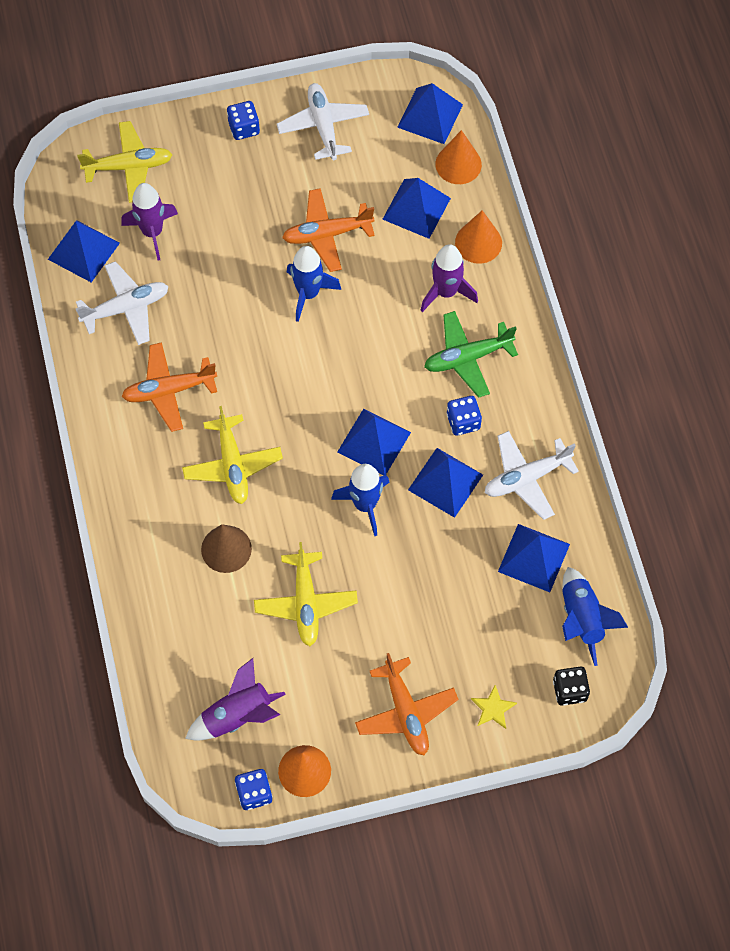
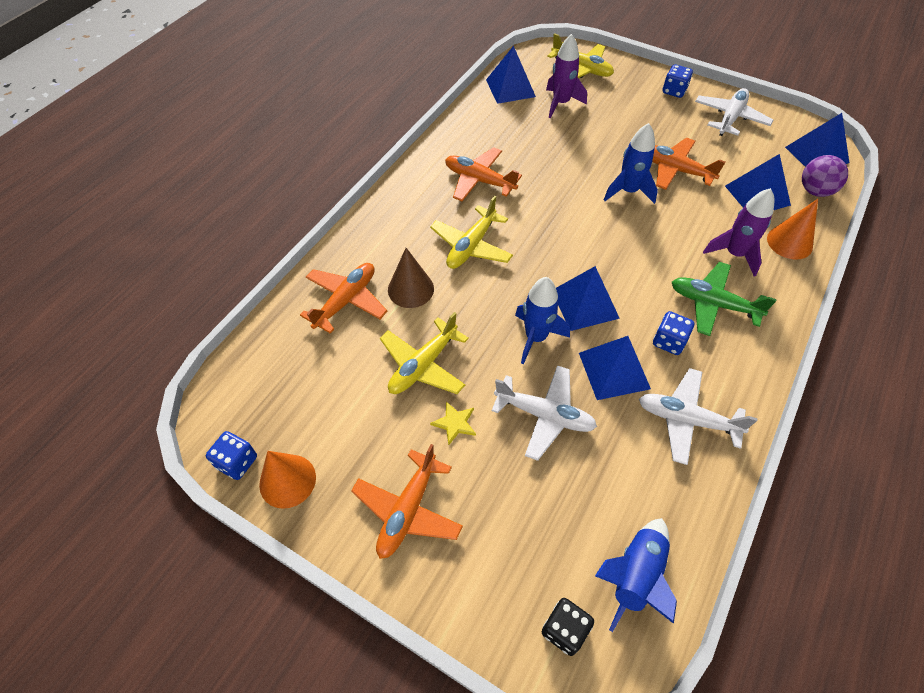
camera: 45 degrees right, 10 degrees down
white plane [76,261,169,345] -> white plane moved to [492,365,597,461]
purple rocket [185,658,286,740] -> none
orange cone [435,130,482,184] -> purple ball [802,155,848,197]
yellow star [471,685,517,729] -> yellow star moved to [430,401,476,446]
blue pyramid [498,524,570,592] -> none
none -> orange plane [300,263,388,333]

